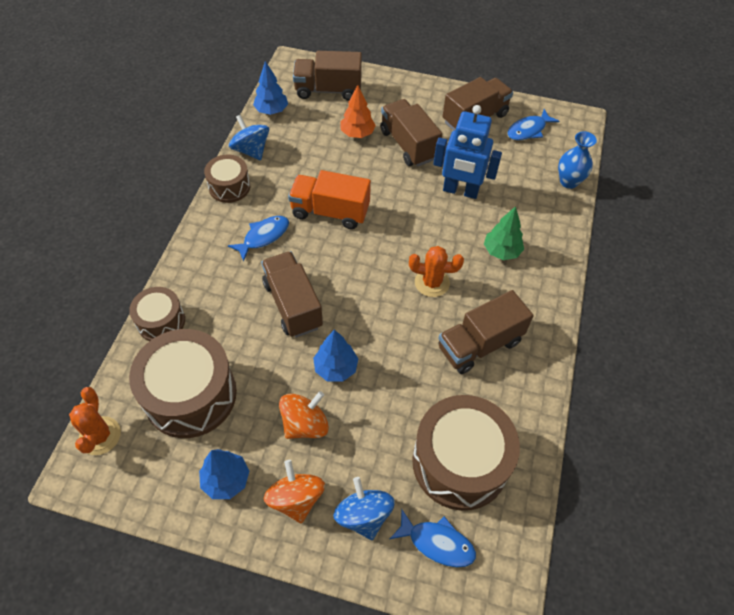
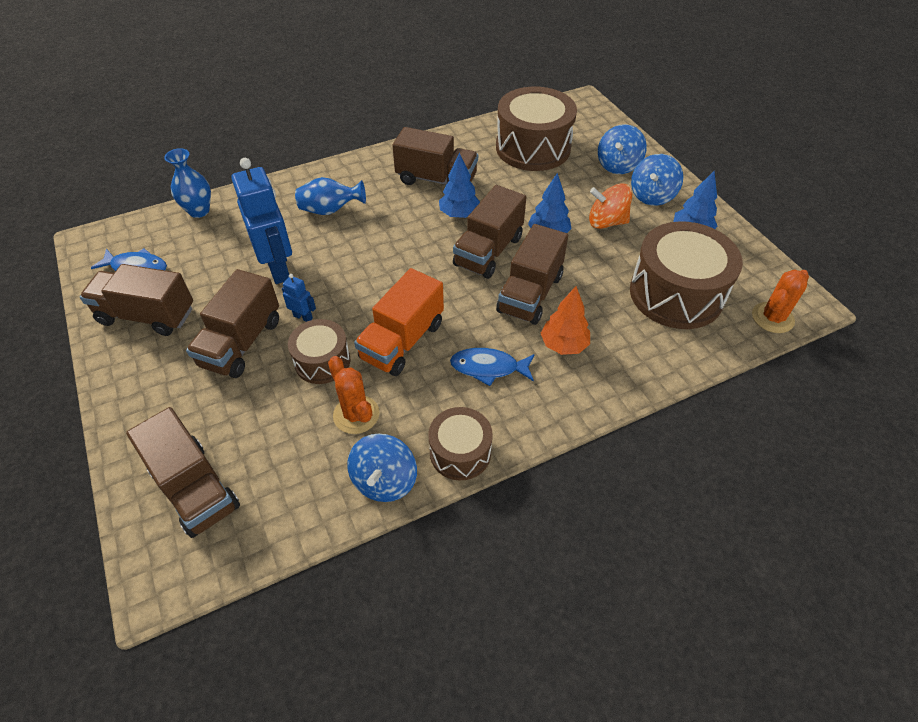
camera: 130 degrees left, 5 degrees down
brown drum [129,287,185,341] -> brown drum moved to [288,319,350,384]
blue tree [253,61,288,115] -> blue tree moved to [439,153,480,218]
orange spinning top [264,460,325,524] -> blue spinning top [631,154,683,206]
orange truck [288,170,371,229] -> orange truck turned 60 degrees clockwise [354,268,444,376]
orange tree [340,85,376,138] -> orange tree moved to [541,286,590,355]
blue fish [390,509,476,568] -> none
orange cactus [409,246,464,297] -> orange cactus moved to [328,356,379,434]
green tree [484,206,524,260] -> blue vase [295,177,366,215]
none -> blue robot [282,274,316,322]
none -> brown truck [453,185,526,279]

